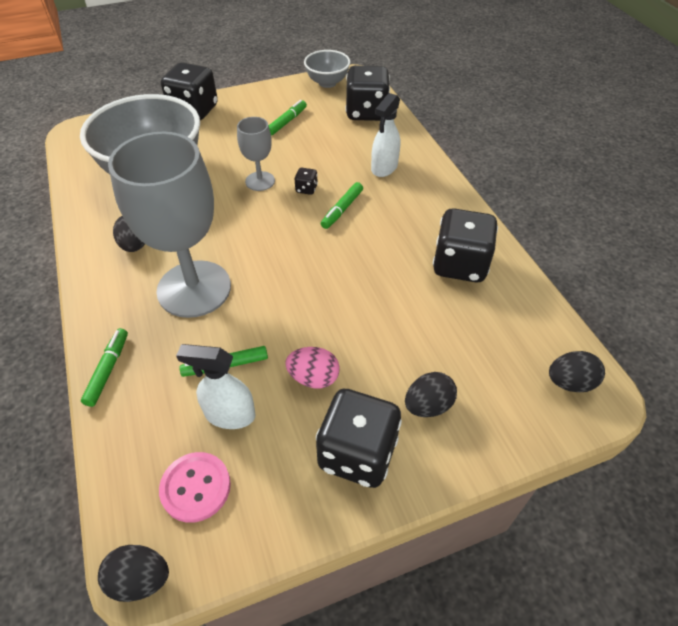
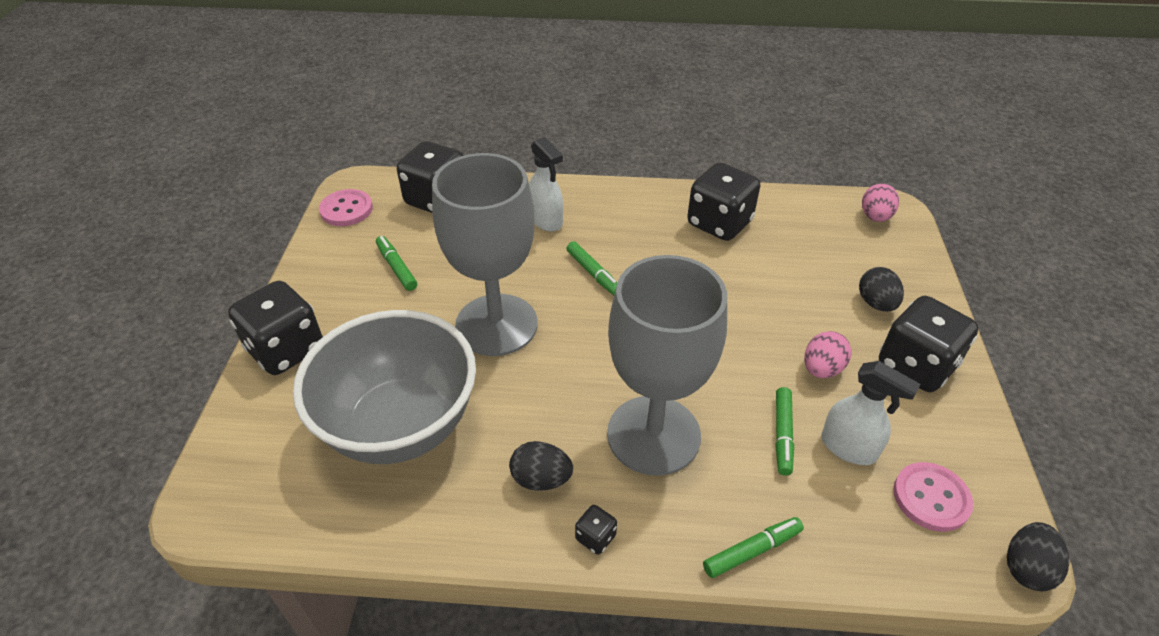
camera: 65 degrees left, 5 degrees down
green marker [81,328,128,407] -> green marker turned 120 degrees clockwise [703,517,804,578]
white spray bottle [176,344,256,429] -> white spray bottle turned 90 degrees counterclockwise [821,361,921,465]
grey goblet [237,117,275,191] -> grey goblet [432,153,538,356], size x2.08
black dice [295,168,318,195] -> black dice moved to [575,505,617,555]
grey bowl [304,50,351,88] -> pink button [319,189,373,226]
black egg [549,351,605,392] -> pink egg [862,184,899,222]

